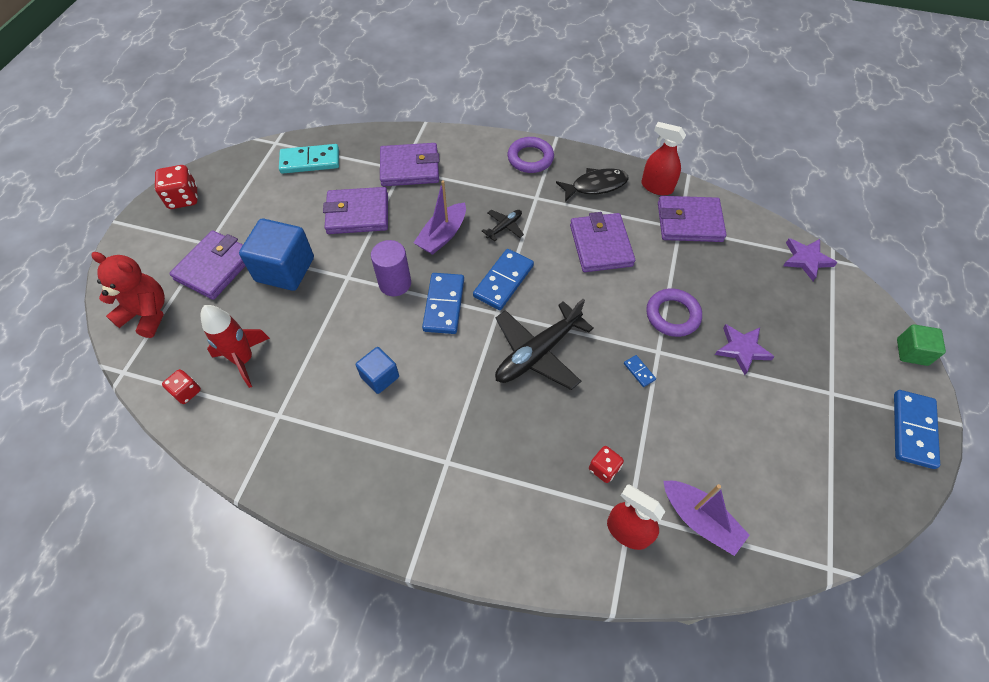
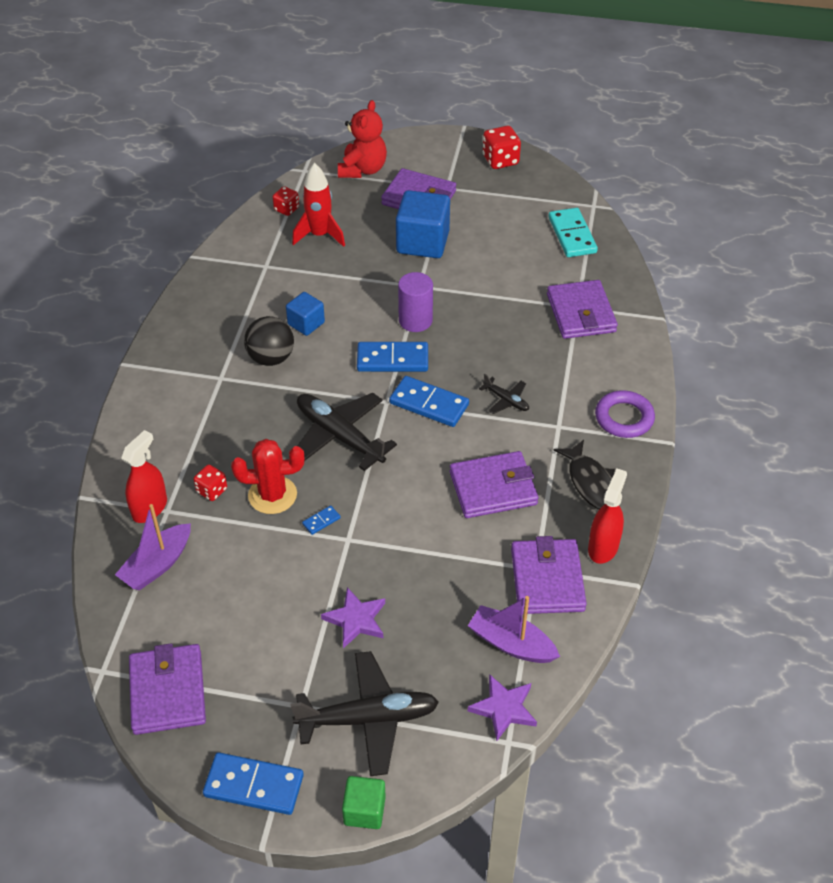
camera: 85 degrees right, 10 degrees down
purple wallet [323,187,388,234] -> purple wallet moved to [129,643,206,735]
purple boat [413,180,466,255] -> purple boat moved to [468,596,560,663]
purple ring [646,289,702,337] -> none
none -> red cactus [231,439,304,514]
none -> black ball [244,316,294,366]
none -> black plane [290,651,439,776]

